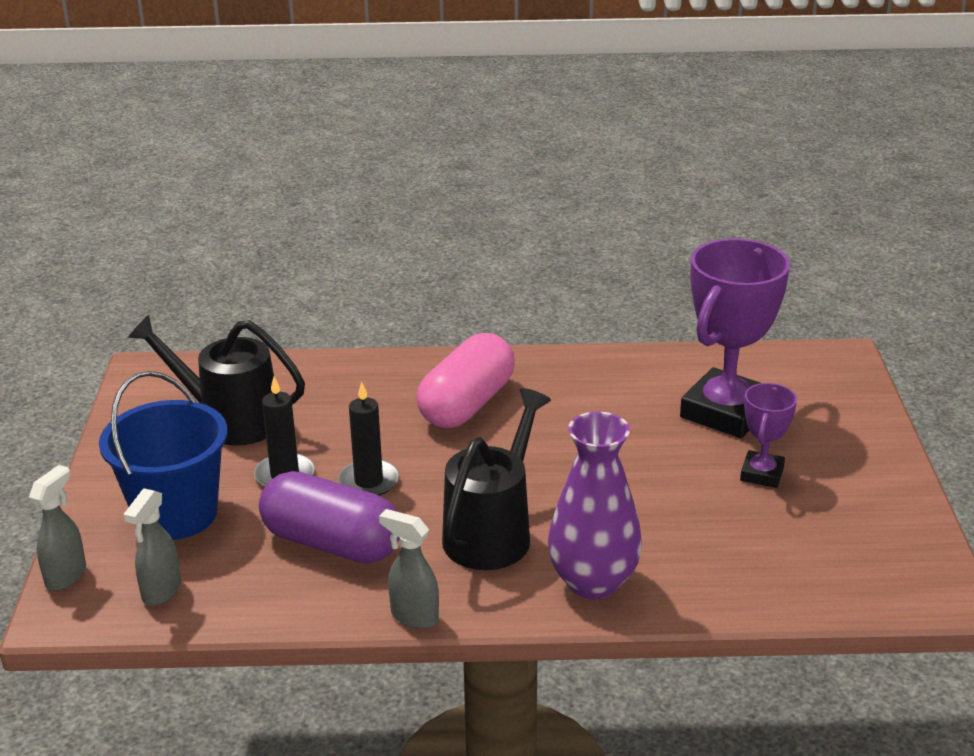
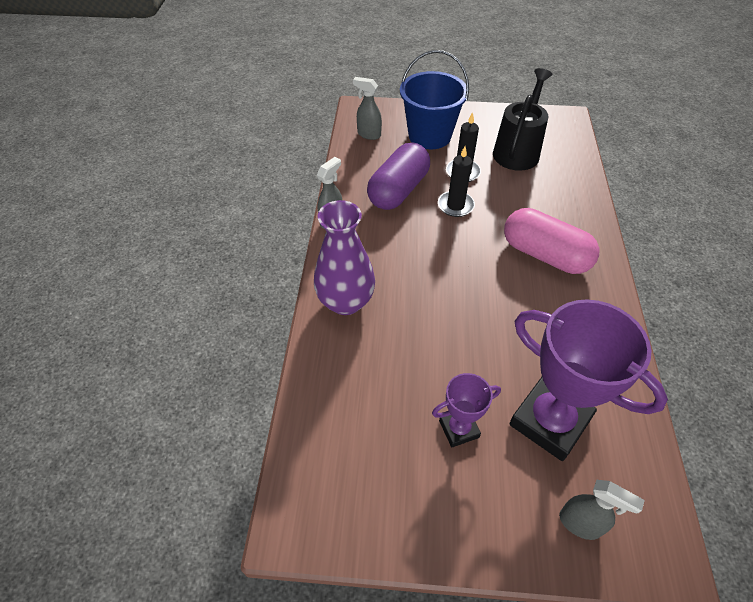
camera: 95 degrees right, 20 degrees up
grey spray bottle [29,465,86,591] -> grey spray bottle moved to [559,480,645,540]
black watering can [442,388,551,570] -> none
purple trophy [740,383,797,488] -> purple trophy turned 45 degrees counterclockwise [432,373,501,447]

